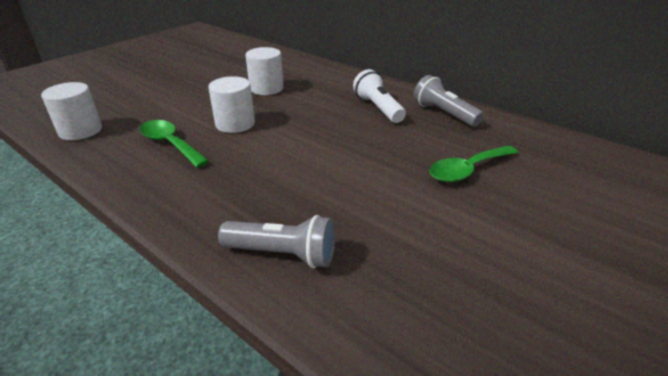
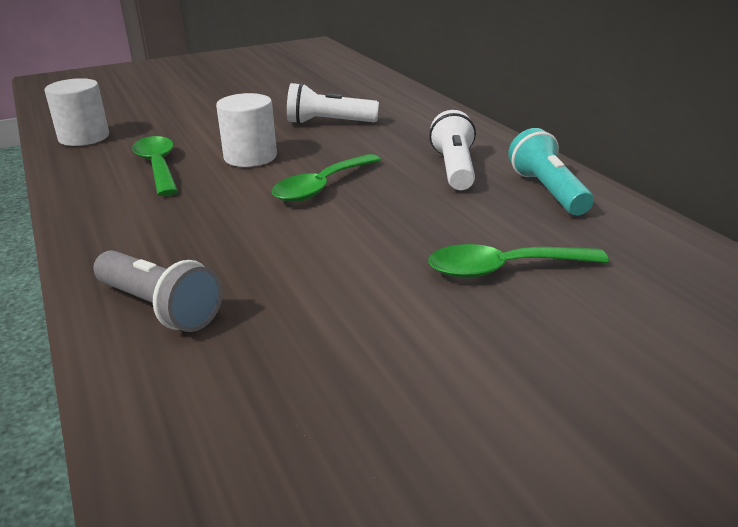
camera: 25 degrees right, 5 degrees down
white cylinder [246,47,283,95] -> white flashlight [287,83,379,124]
grey flashlight [413,75,484,127] -> turquoise flashlight [508,128,594,215]
none -> green spoon [272,154,381,202]

